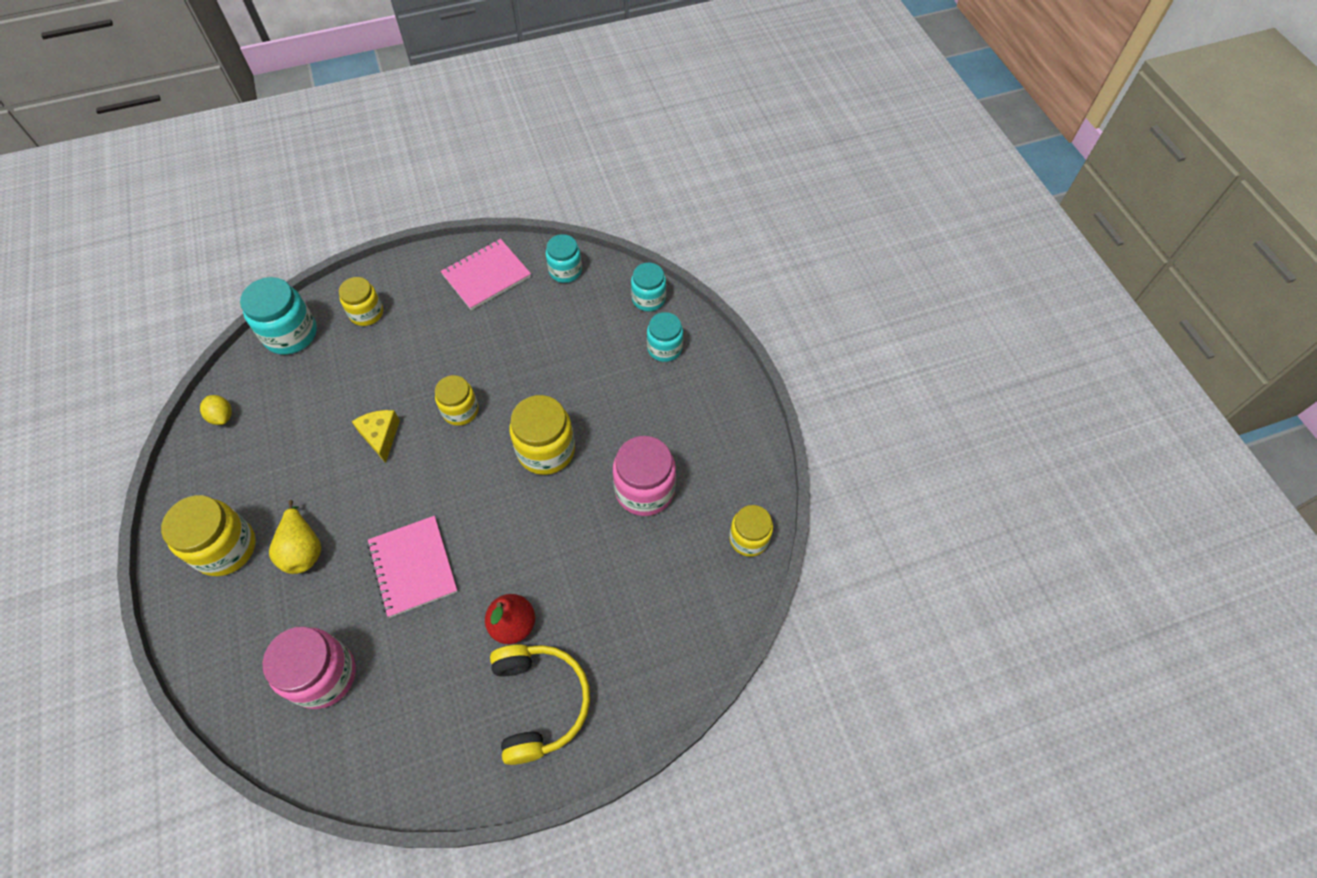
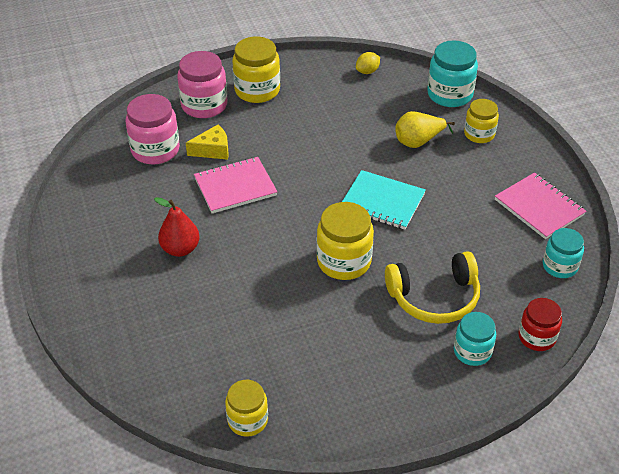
camera: 90 degrees right, 15 degrees down
yellow pear [269,500,321,574] -> yellow pear moved to [395,111,455,148]
yellow cheese [352,410,400,463] -> yellow cheese moved to [186,125,229,160]
yellow jar [435,375,479,426] -> turquoise notebook [342,170,426,230]
yellow headphones [490,644,590,765] -> yellow headphones moved to [385,251,480,324]
pink jar [613,436,676,516] -> pink jar moved to [177,51,227,118]
turquoise jar [631,263,666,311] -> red jar [518,298,562,351]

